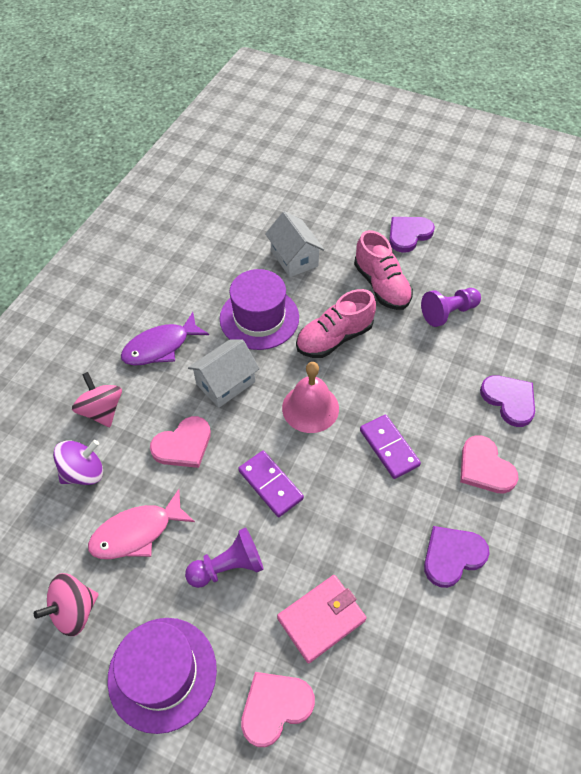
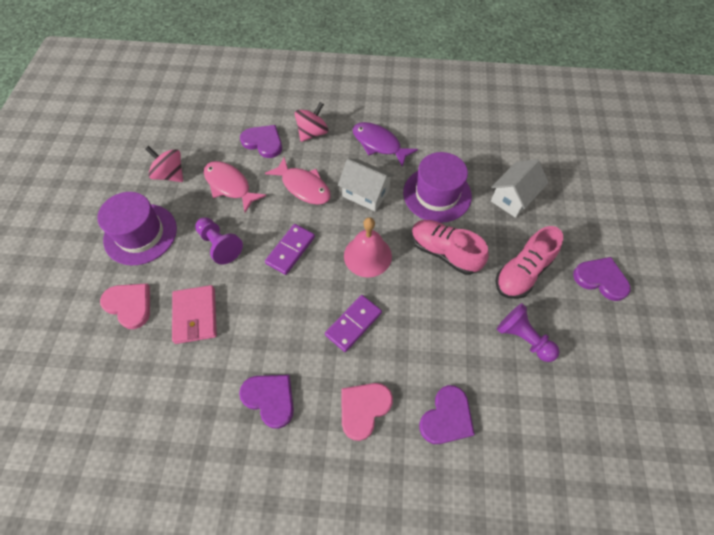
camera: 70 degrees right, 5 degrees up
purple spinning top [53,440,103,485] -> purple heart [240,125,282,158]
pink heart [150,416,211,468] -> pink fish [265,157,331,205]
pink wallet [277,575,367,663] -> pink wallet turned 45 degrees clockwise [172,285,217,344]

